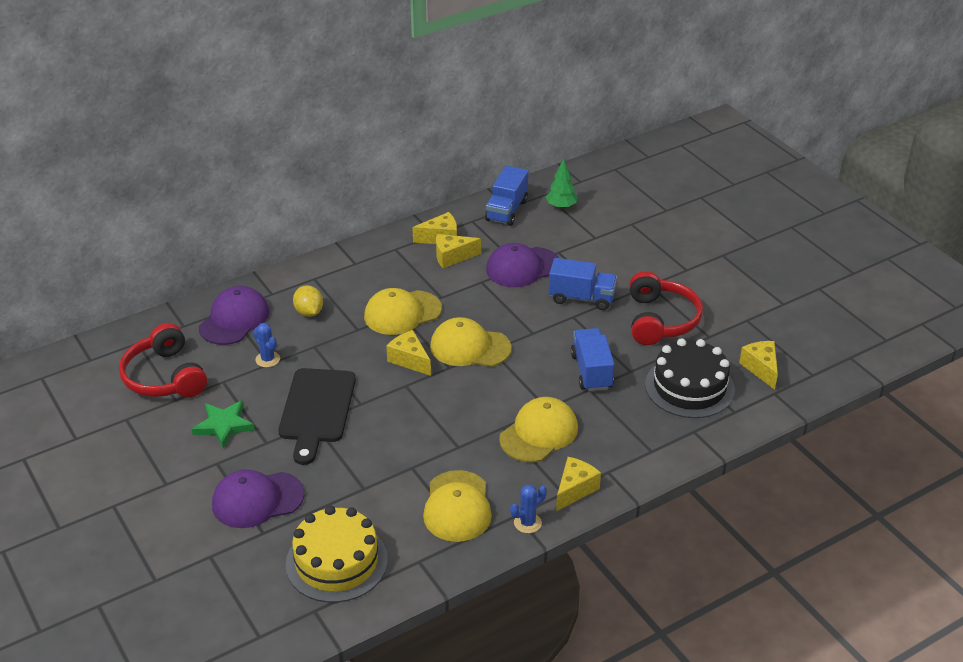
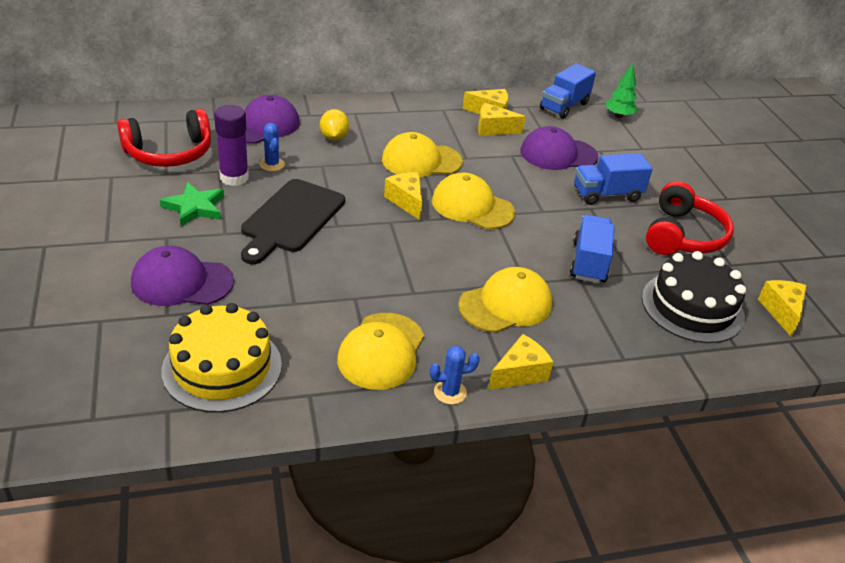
camera: 15 degrees right, 0 degrees up
red headphones [119,323,207,398] -> red headphones turned 105 degrees counterclockwise [117,109,211,167]
blue truck [549,258,617,310] -> blue truck turned 135 degrees clockwise [574,153,653,205]
none -> purple glue stick [214,105,249,186]

